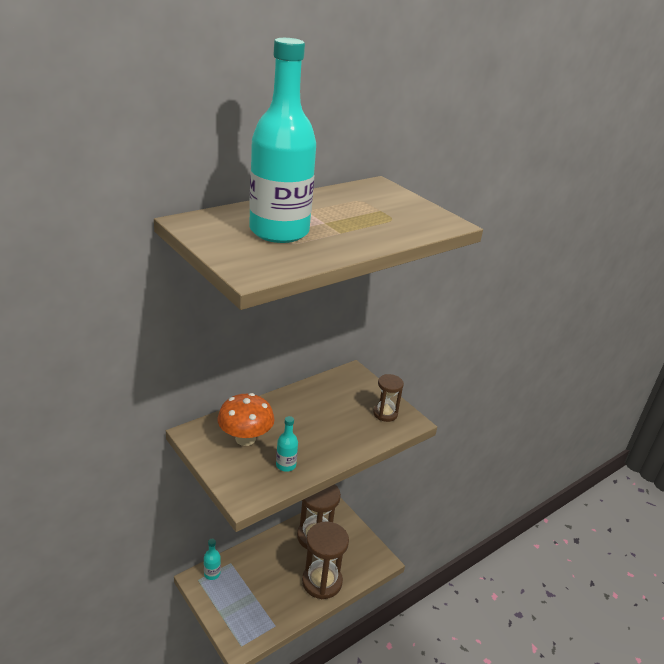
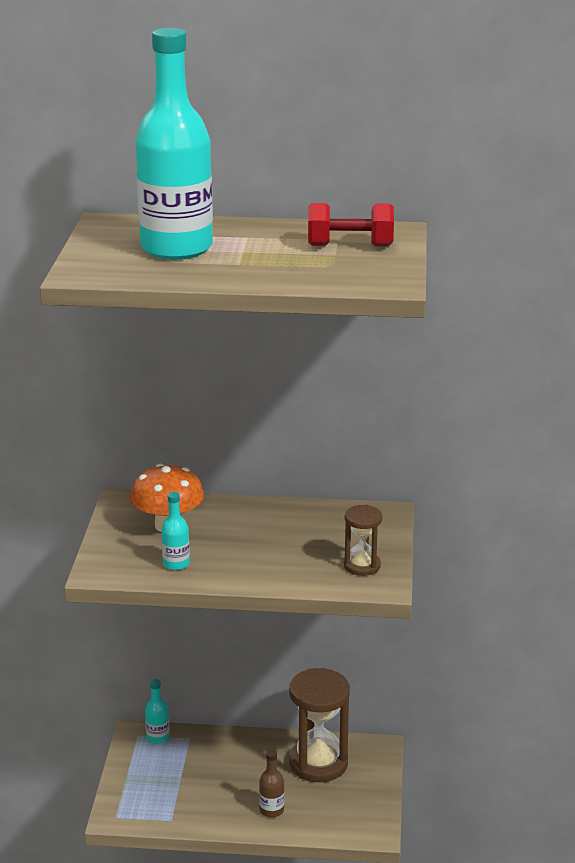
camera: 45 degrees right, 5 degrees down
brown hourglass [302,522,349,599] -> brown bottle [259,749,284,818]
none -> red dumbbell [308,203,394,246]

